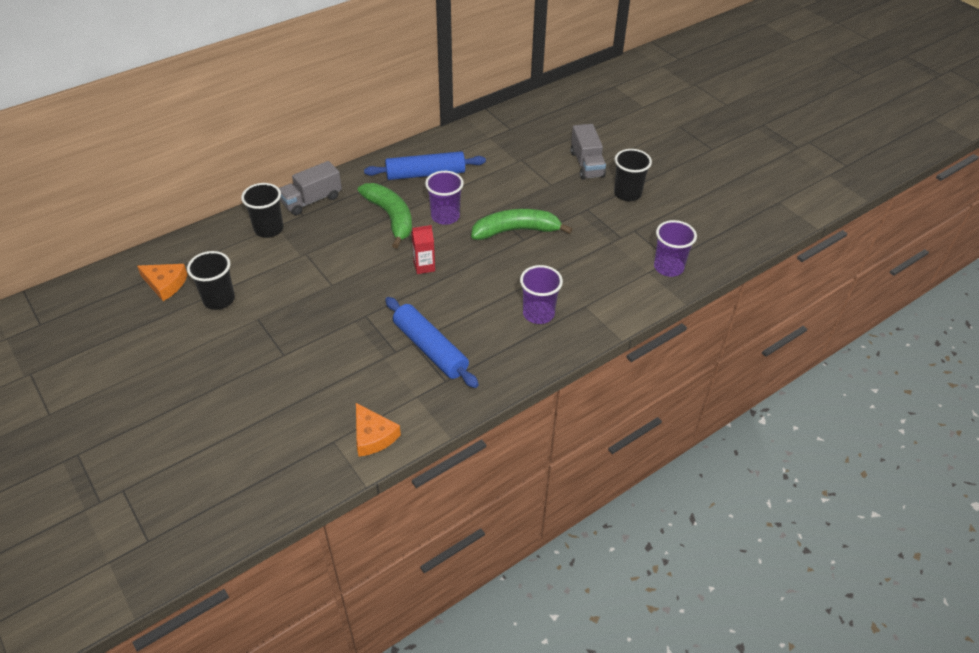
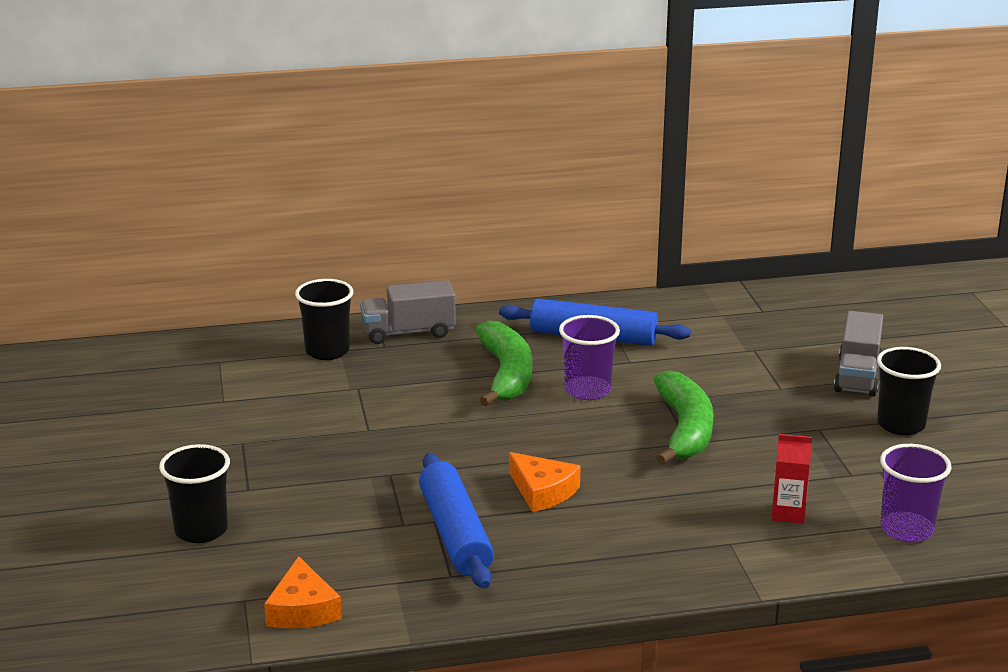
camera: 25 degrees right, 20 degrees down
orange cheese [137,264,188,301] -> orange cheese moved to [509,452,581,512]
black cup [187,251,235,310] -> black cup moved to [159,444,230,543]
red carton [412,225,435,274] -> red carton moved to [772,434,812,524]
green banana [471,209,572,240] -> green banana turned 75 degrees clockwise [653,371,714,465]
purple cup [520,265,563,324] -> none

